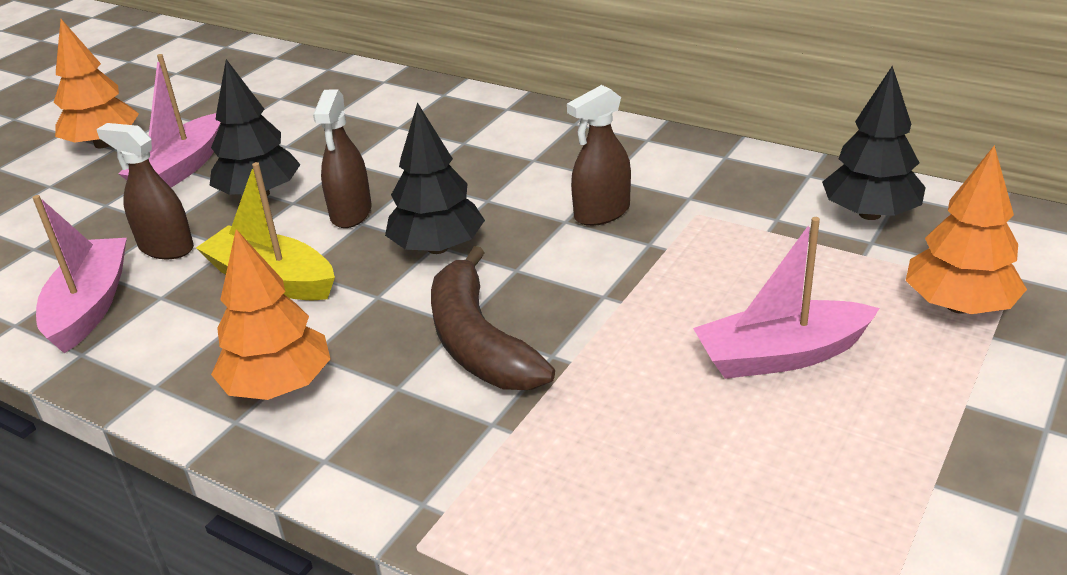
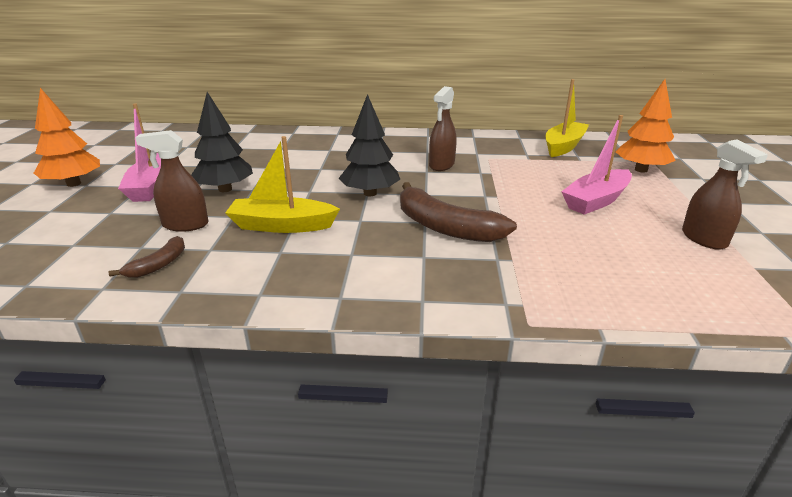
camera: 30 degrees left, 5 degrees down
pink boat [32,195,127,353] -> brown banana [108,236,185,278]
orange tree [211,229,331,400] -> none
brown spray bottle [313,89,372,228] -> brown spray bottle moved to [682,139,768,250]
black tree [822,66,926,220] -> yellow boat [546,79,589,157]

